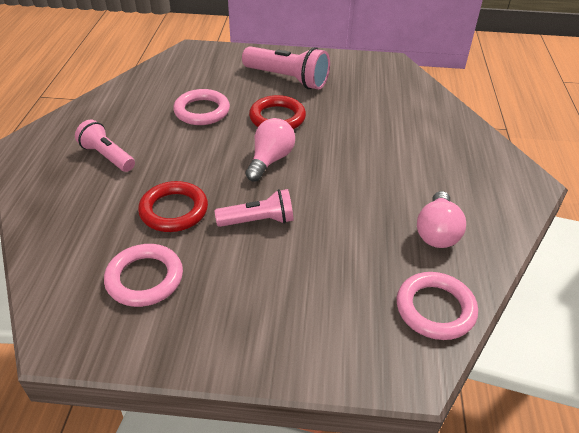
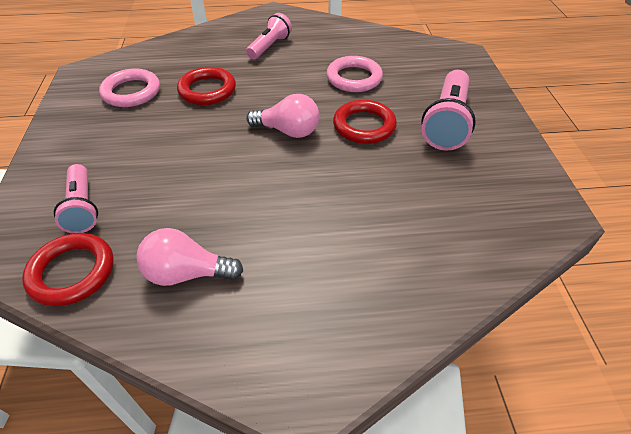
camera: 80 degrees right, 5 degrees up
pink flashlight [215,189,294,227] -> pink flashlight moved to [54,164,98,233]
pink ring [397,272,478,340] -> red ring [22,233,113,306]

